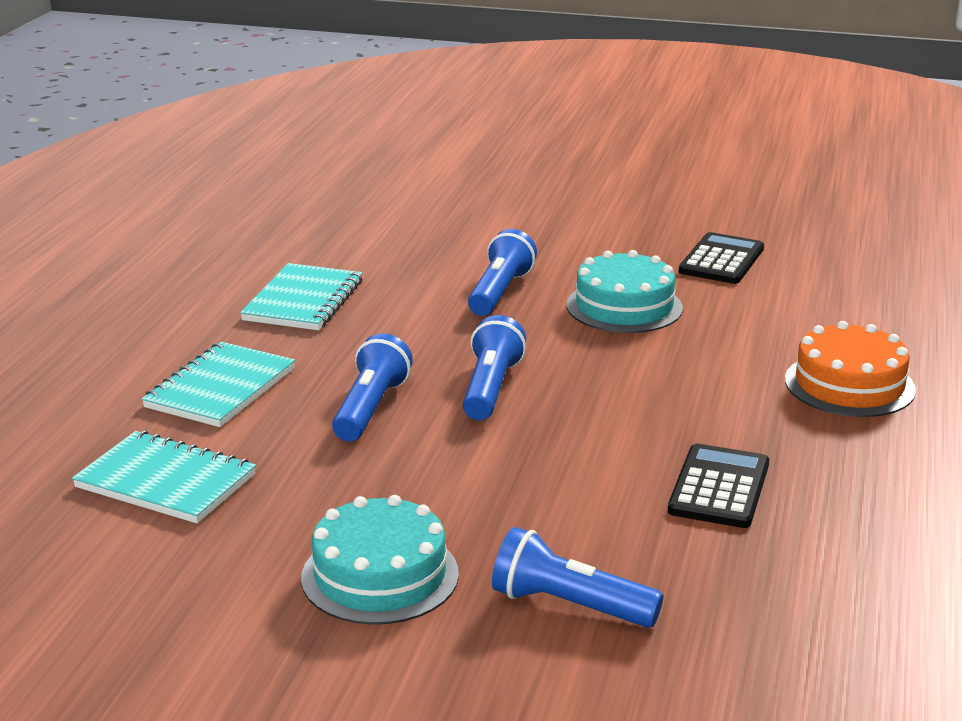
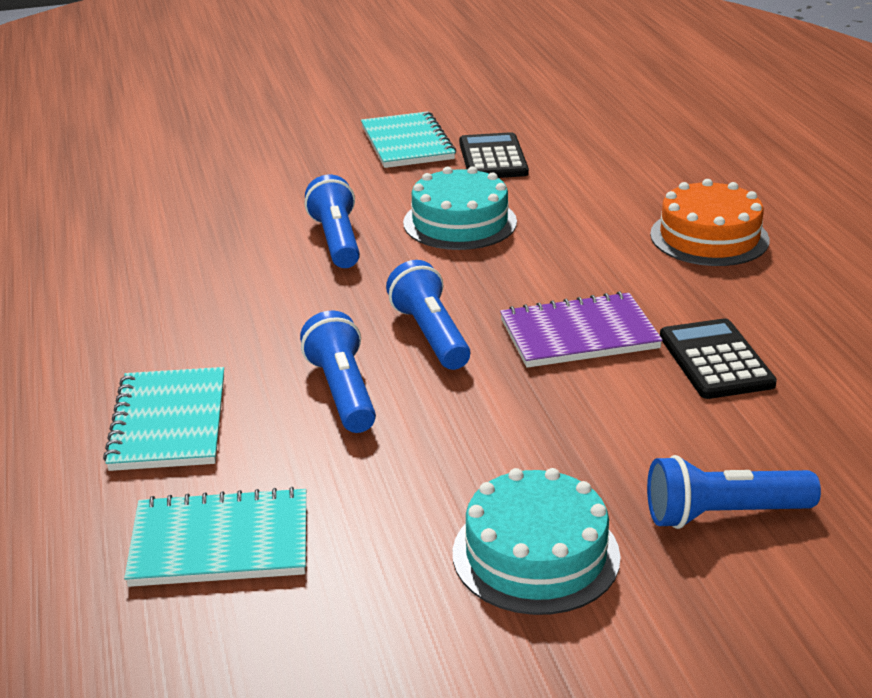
camera: 30 degrees left, 5 degrees up
turquoise notebook [240,263,362,330] -> turquoise notebook moved to [361,111,456,168]
none -> purple notebook [500,291,663,368]

